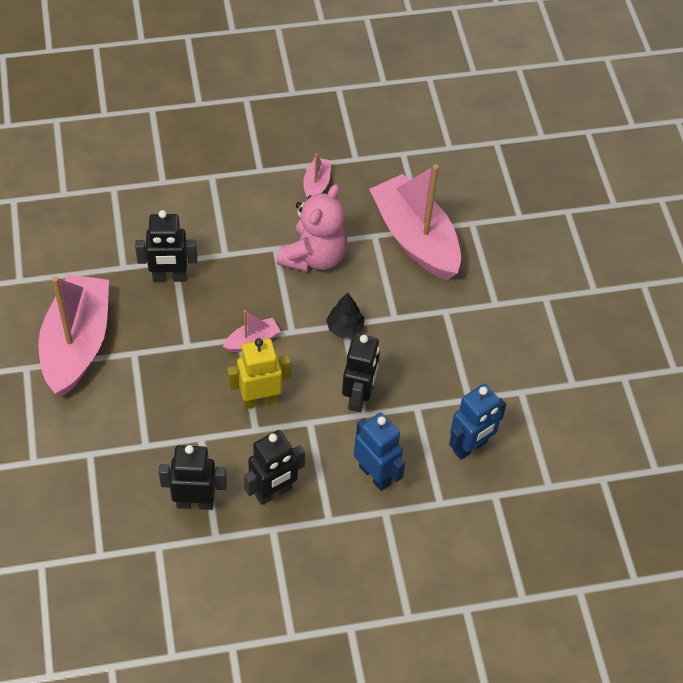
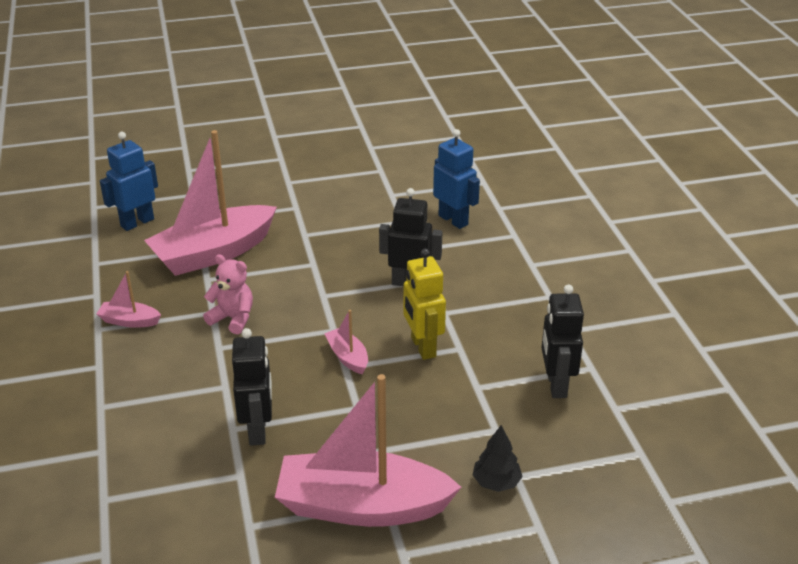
camera: 90 degrees left, 20 degrees down
black robot [244,430,305,505] -> none
pink teddy bear [277,184,347,272] -> pink teddy bear [203,254,253,334], size x0.64
black tree [326,293,365,338] -> black tree moved to [473,425,523,492]
blue robot [354,413,405,491] -> blue robot moved to [100,132,158,231]

